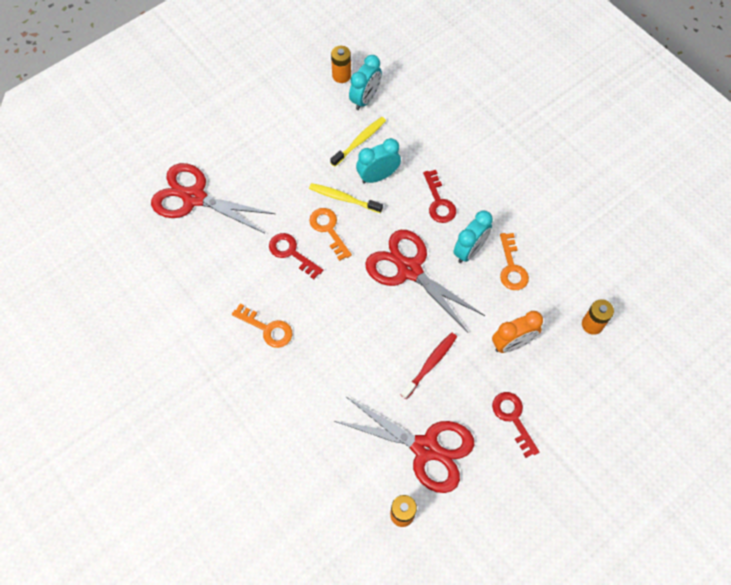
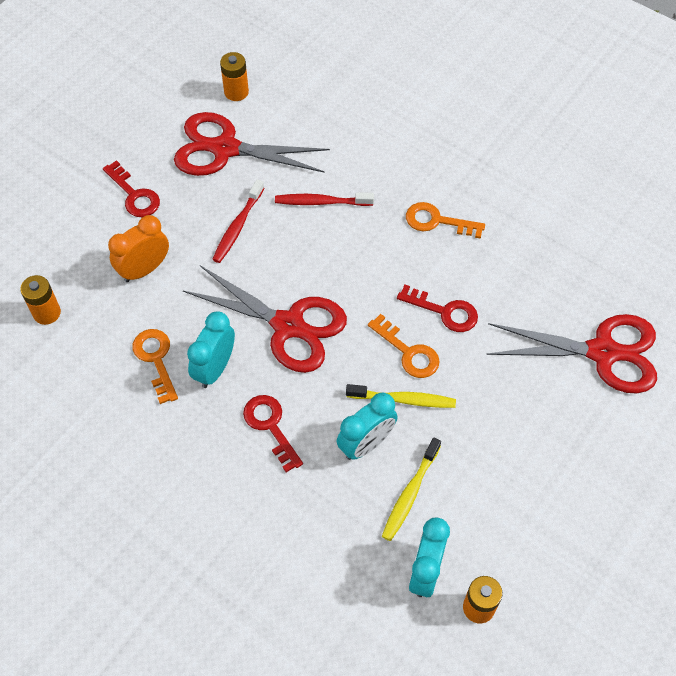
camera: 165 degrees right, 5 degrees down
none -> red toothbrush [275,192,374,206]

